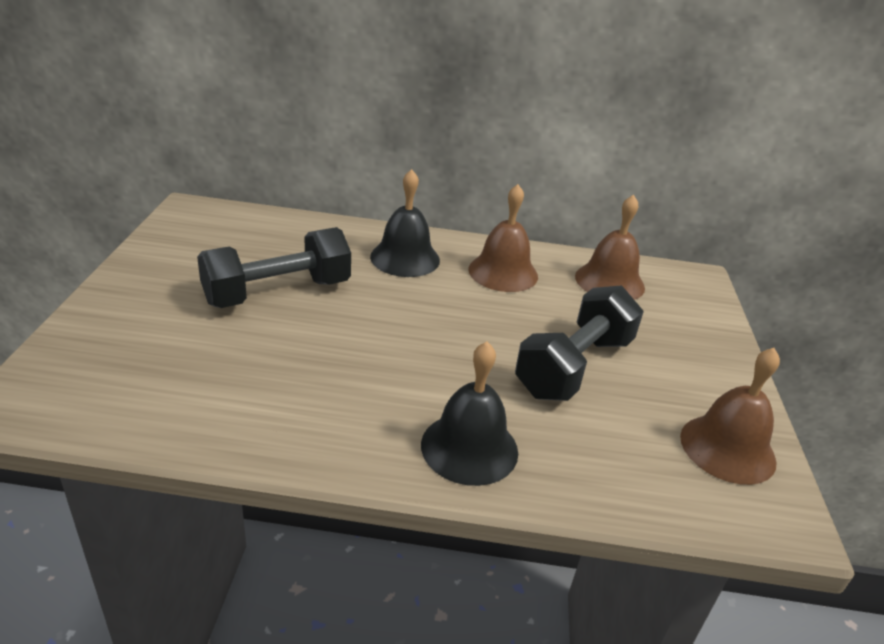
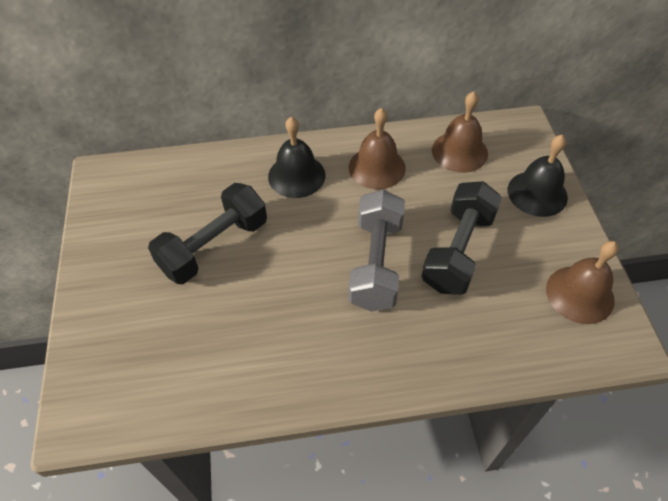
camera: 10 degrees left, 20 degrees up
black bell [421,342,518,486] -> black bell moved to [508,135,568,217]
none -> grey dumbbell [348,190,405,312]

